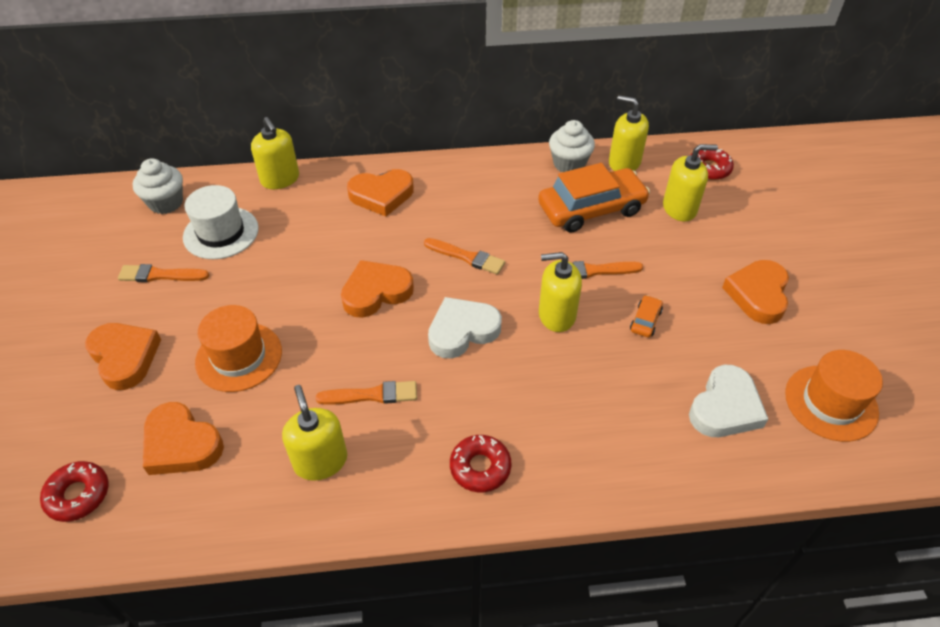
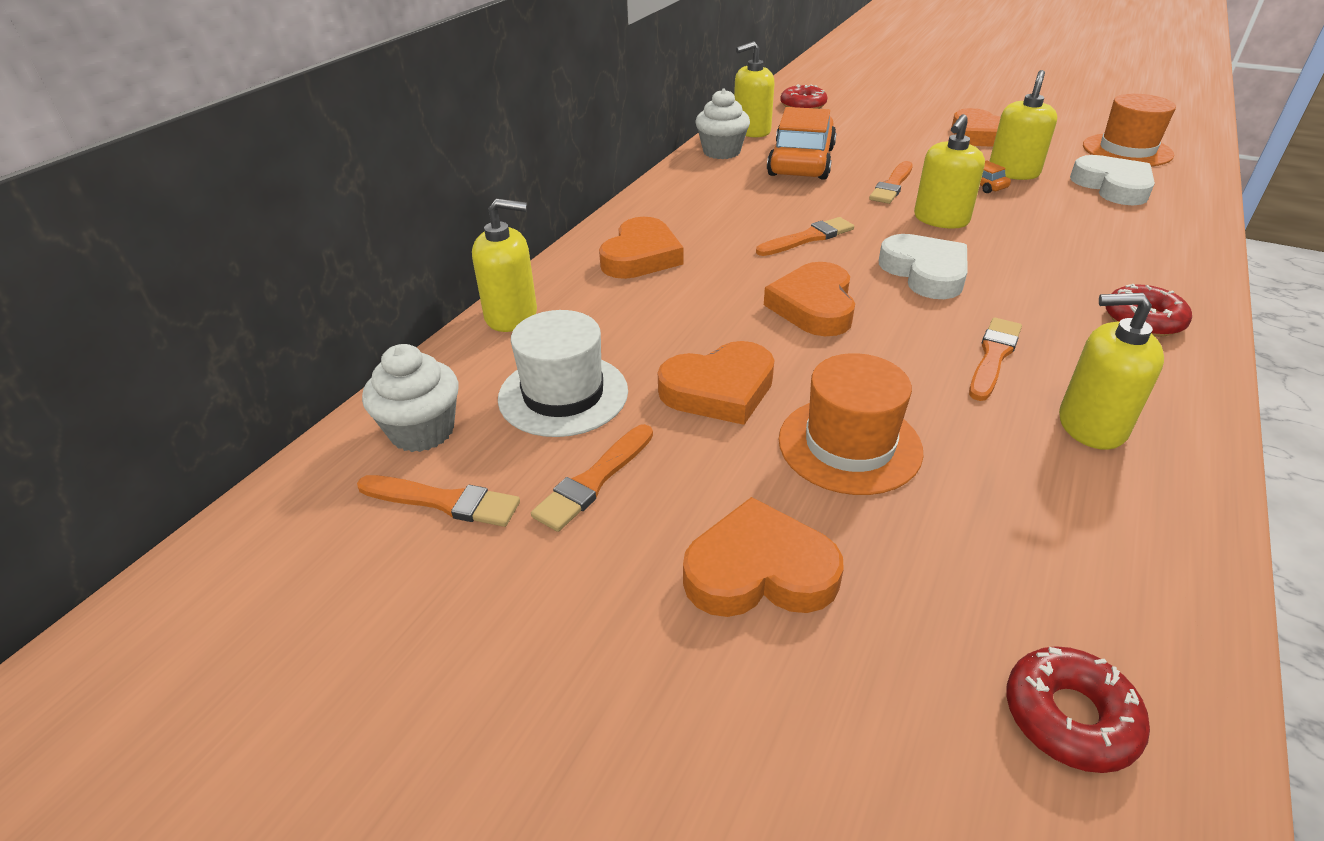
camera: 55 degrees left, 10 degrees down
orange heart [143,402,224,475] -> orange heart moved to [658,341,774,425]
white heart [428,297,502,359] -> white heart turned 150 degrees clockwise [879,234,968,299]
yellow soap dispenser [663,144,718,221] -> yellow soap dispenser moved to [989,70,1057,180]
none -> orange brush [357,475,520,527]

